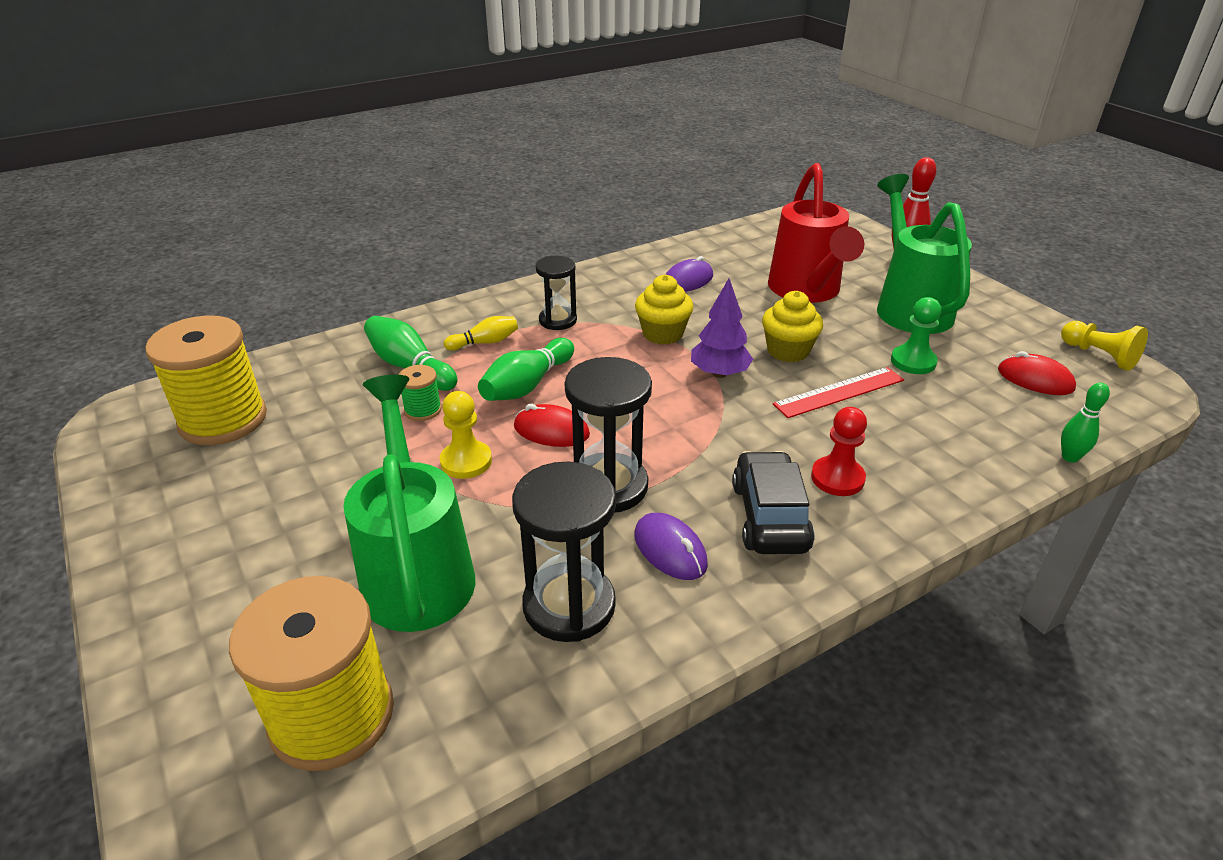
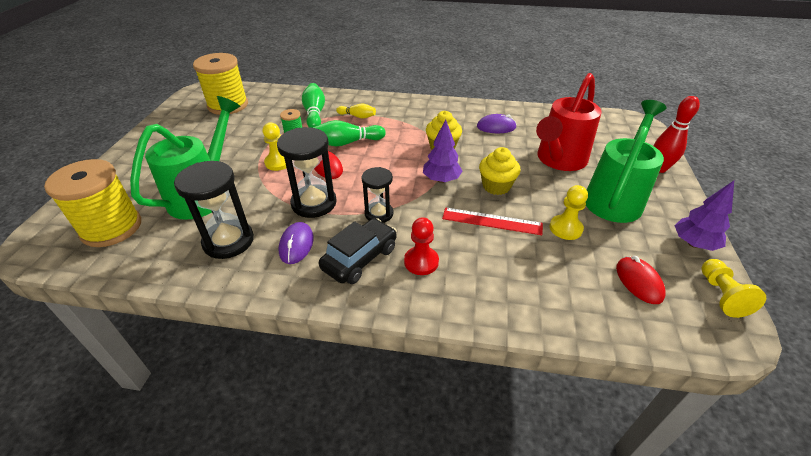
camera: 40 degrees right, 5 degrees up
black hourglass [536,256,577,330] -> black hourglass moved to [361,167,394,223]
green pawn [891,297,941,374] -> yellow pawn [549,185,588,240]
green bowling pin [1061,383,1110,463] -> none
none -> purple tree [674,181,734,251]

